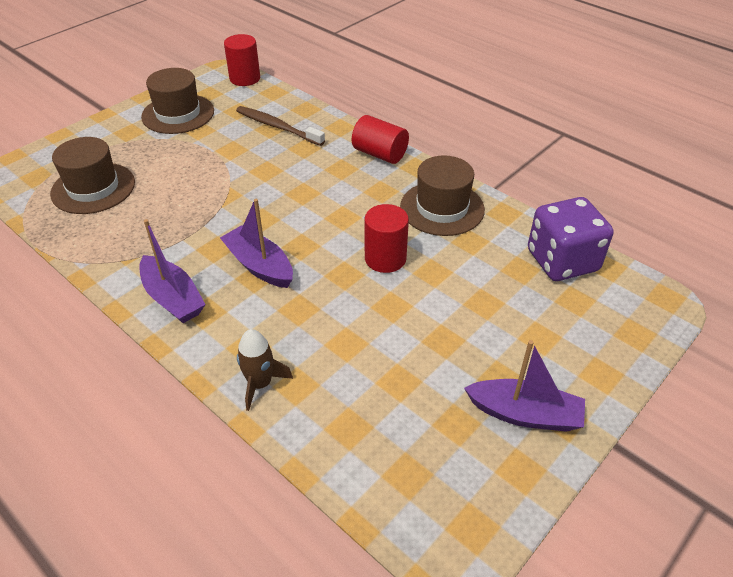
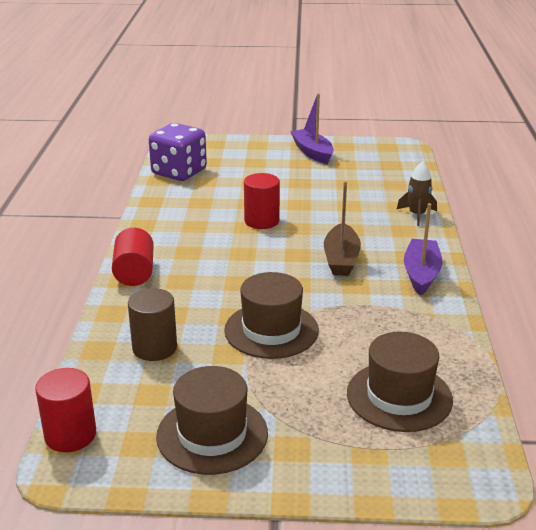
camera: 130 degrees left, 15 degrees down
purple boat [220,199,293,288] -> brown boat [324,181,361,276]
brown toothbrush [236,106,325,146] -> brown cylinder [128,288,177,361]
brown hat [400,156,485,236] -> brown hat moved to [224,272,319,359]

